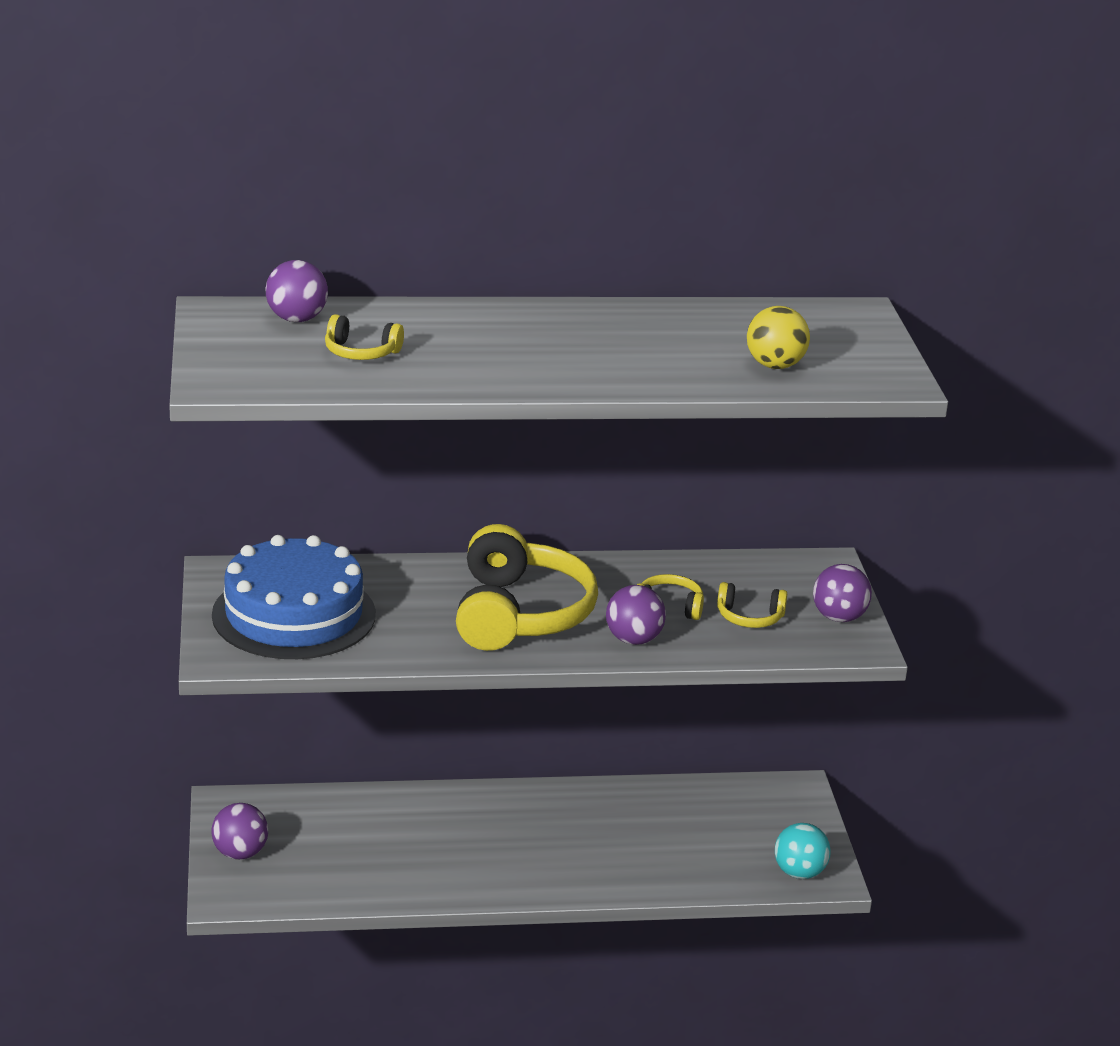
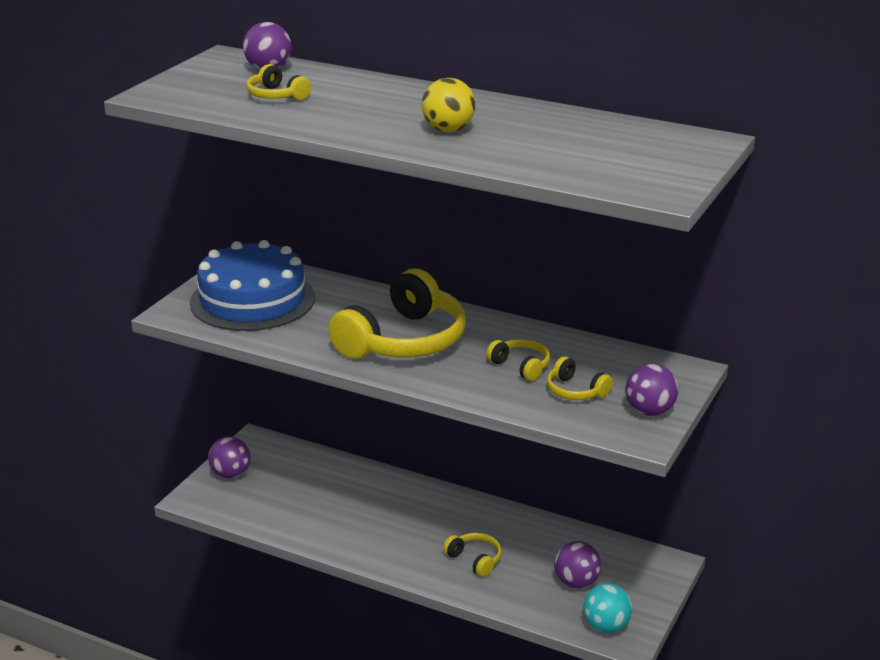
camera: 35 degrees right, 0 degrees up
purple ball [606,585,666,645] -> purple ball moved to [554,541,601,588]
yellow ball [747,306,810,369] -> yellow ball moved to [422,78,475,132]
none -> yellow headphones [443,533,502,577]

